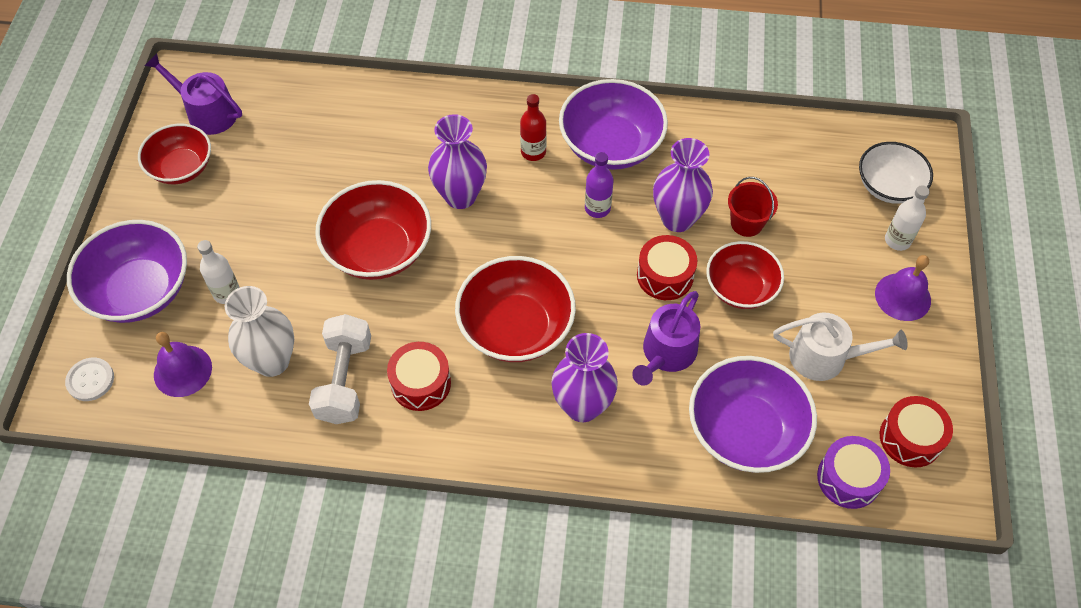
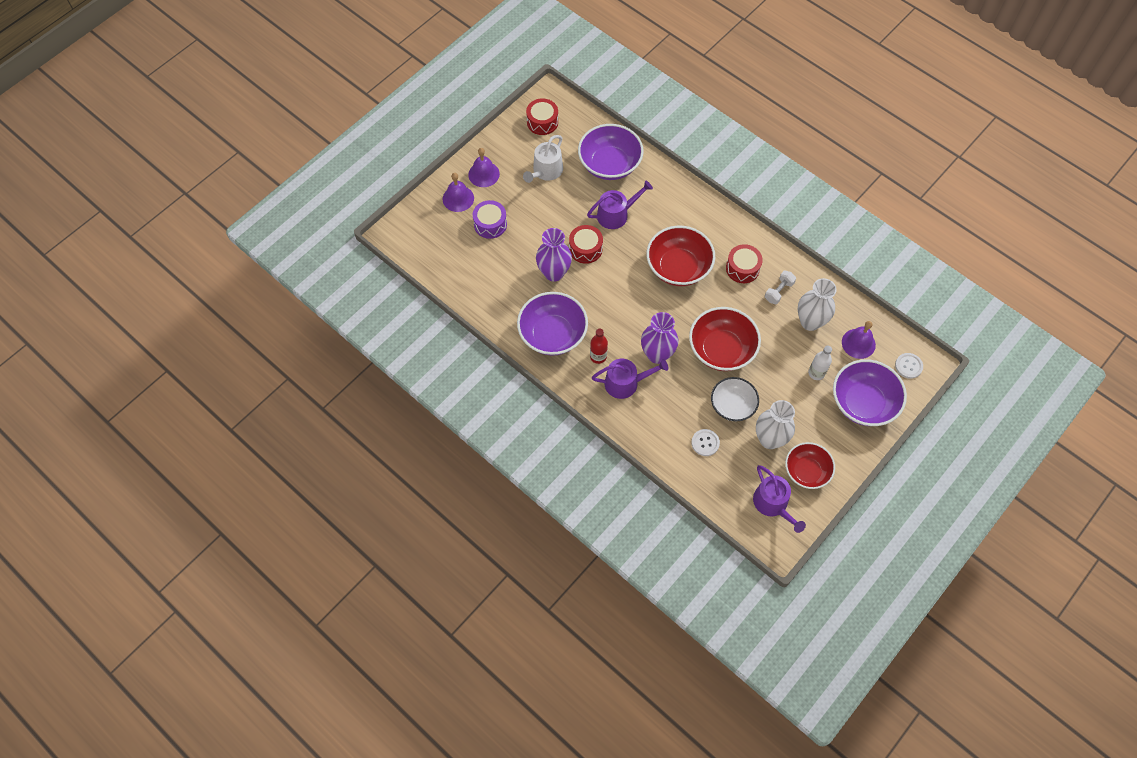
camera: 145 degrees left, 5 degrees up
white dumbbell [309,314,371,424] -> white dumbbell [765,271,796,304], size x0.60
purple vase [551,333,618,422] -> none
purple bottle [585,152,613,218] -> none
red bowl [706,241,784,309] -> none
red bucket [728,177,778,237] -> none
white watering can [773,313,908,381] -> white watering can turned 105 degrees counterclockwise [523,135,563,183]
purple drum [817,436,890,509] -> purple drum moved to [473,200,507,239]
white bowl [859,142,933,204] -> white bowl moved to [711,377,759,421]
white bottle [885,185,930,251] -> purple bell [443,173,474,212]
none -> purple watering can [592,359,668,399]
none -> white button [691,429,720,456]
none -> white vase [756,400,795,449]

